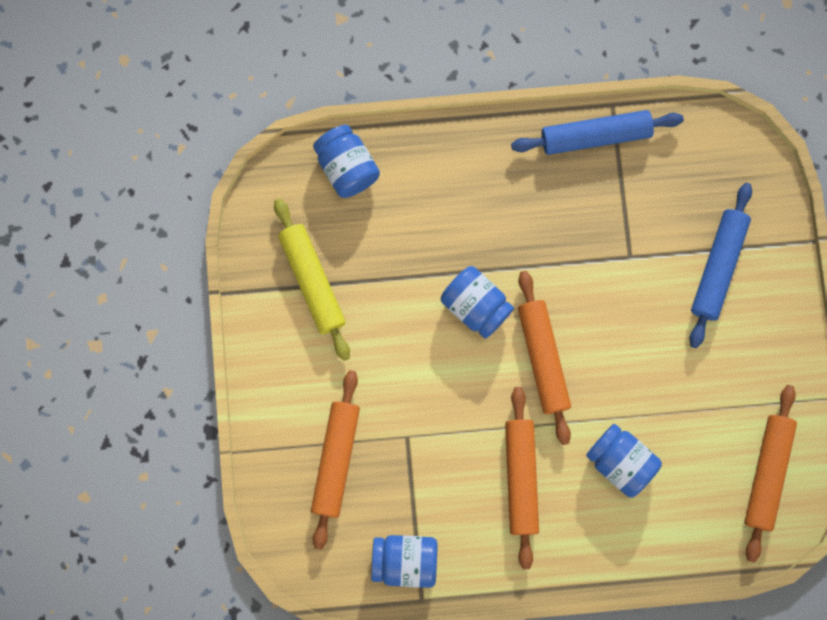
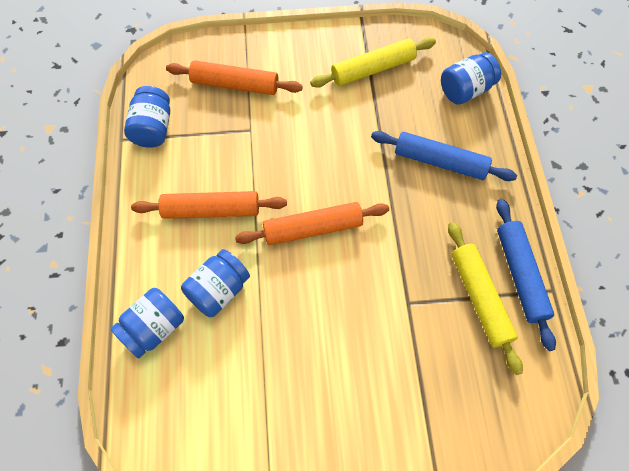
camera: 90 degrees right, 15 degrees down
blue jar [441,266,514,339] -> blue jar moved to [111,288,184,358]
blue rolling pin [689,183,752,348] -> blue rolling pin moved to [371,131,517,181]
orange rolling pin [745,385,797,562] -> none
none -> yellow rolling pin [448,222,523,375]

